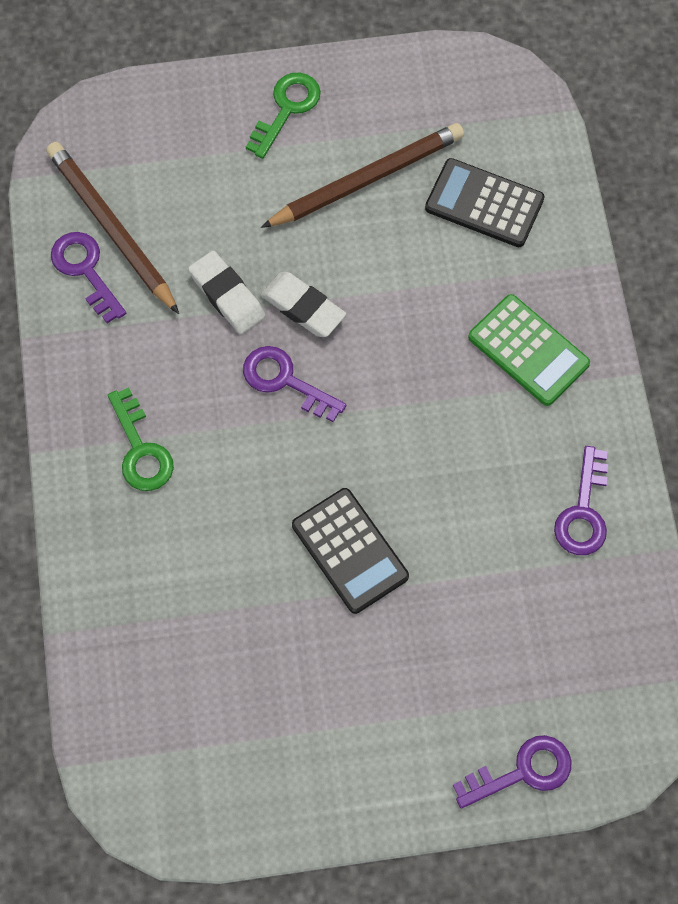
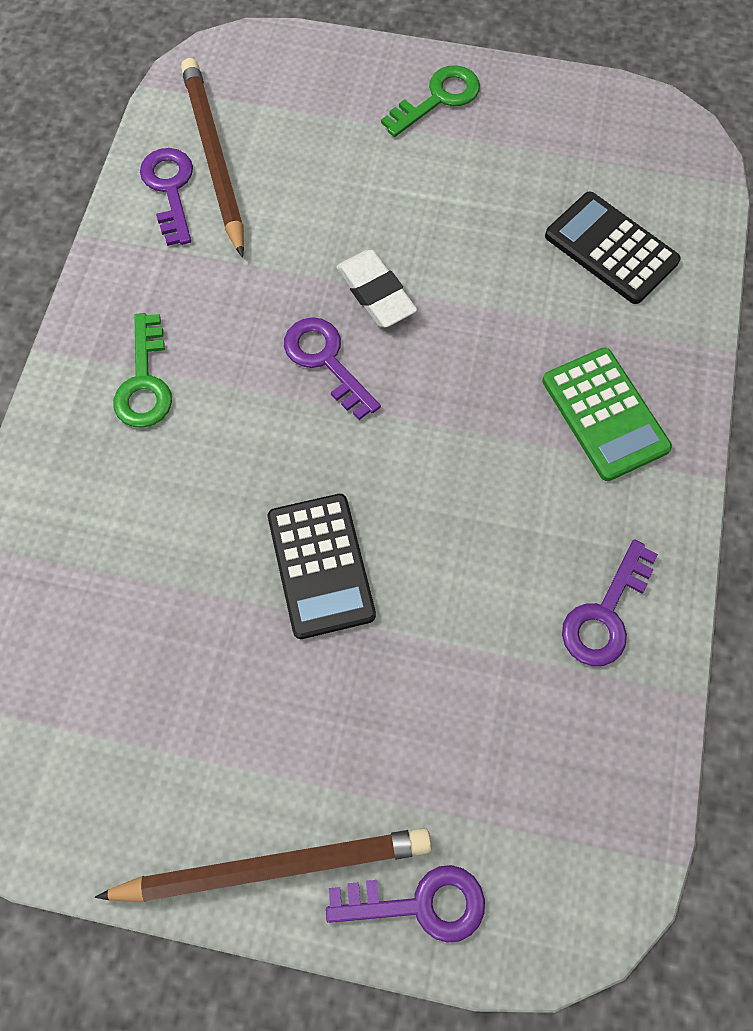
camera: 20 degrees right, 0 degrees up
white eraser [188,251,266,334] -> none
brown pencil [261,123,464,228] -> brown pencil moved to [95,828,432,902]

